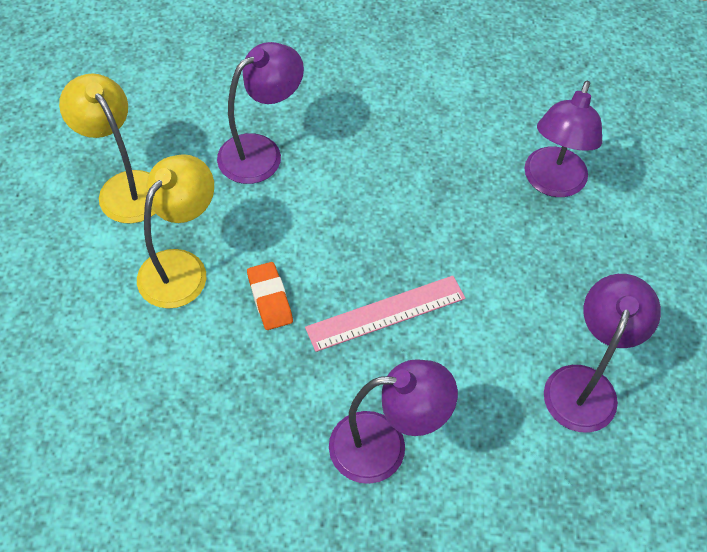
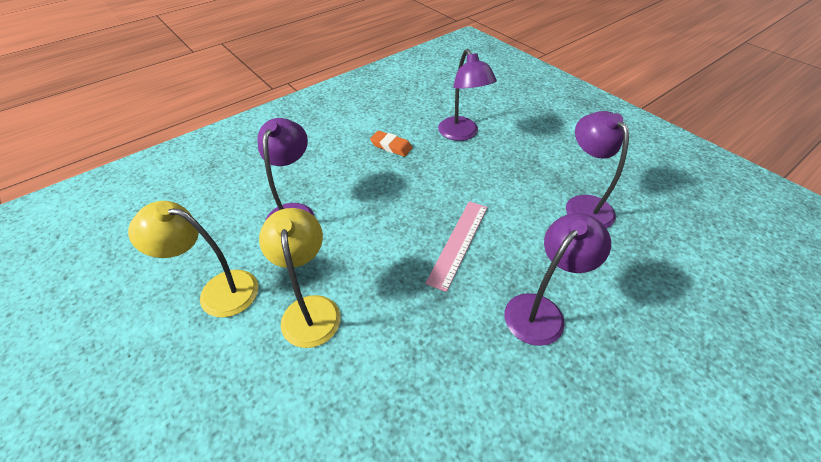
camera: 40 degrees left, 10 degrees down
orange eraser [247,262,293,330] -> orange eraser moved to [370,131,413,157]

